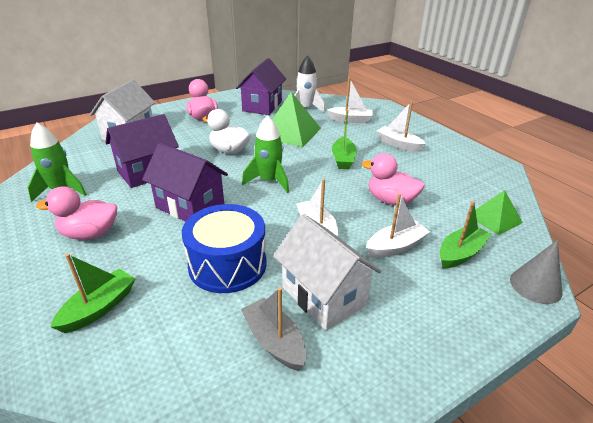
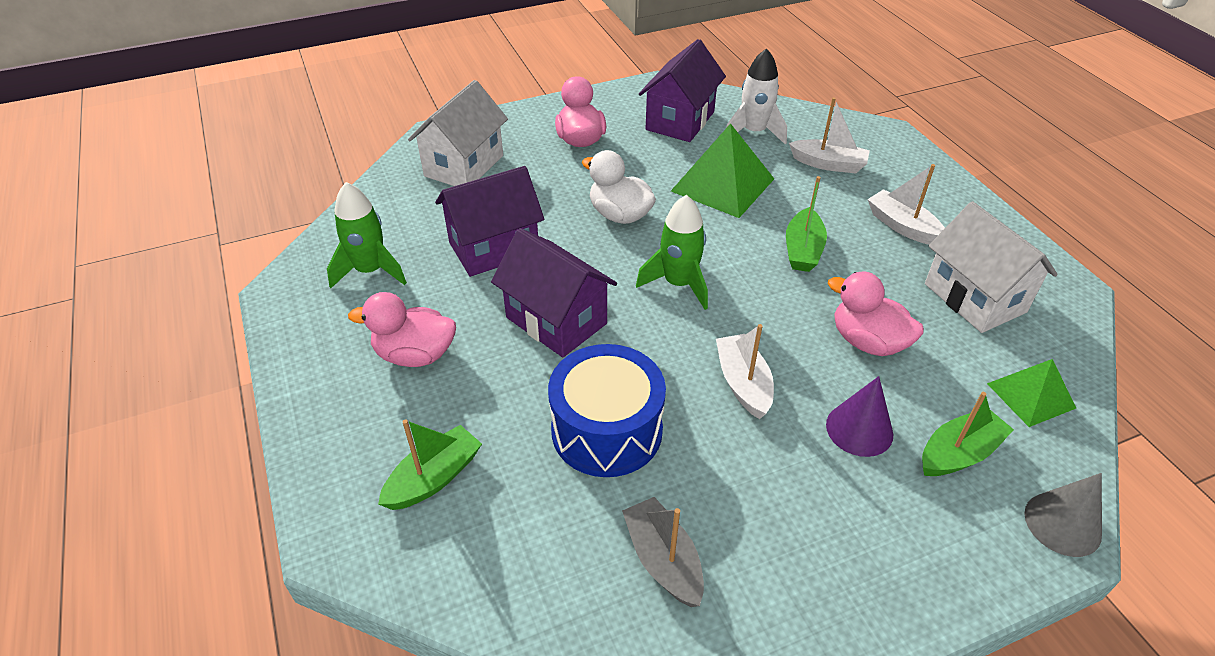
camera: 10 degrees right, 10 degrees up
white house [273,214,381,331] -> white house moved to [925,201,1058,333]
white boat [366,193,430,258] -> purple cone [826,376,893,457]

